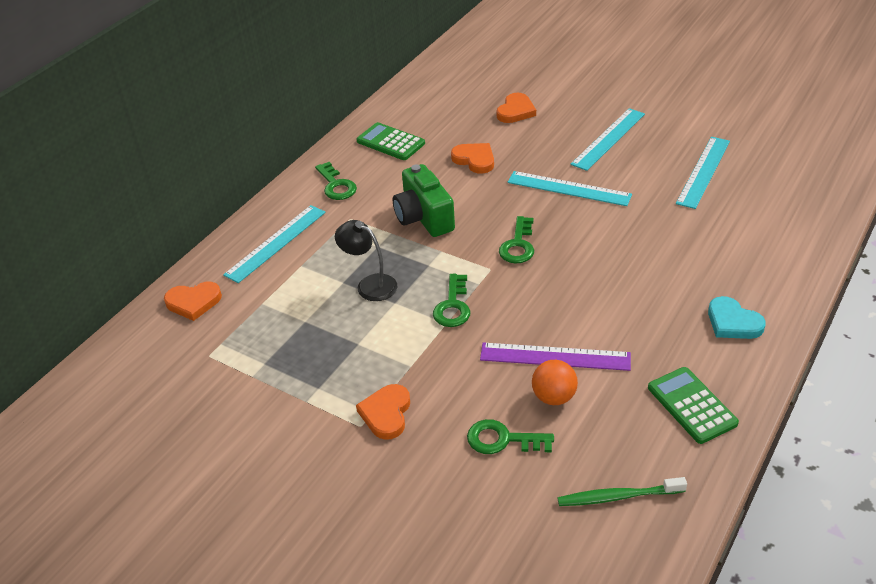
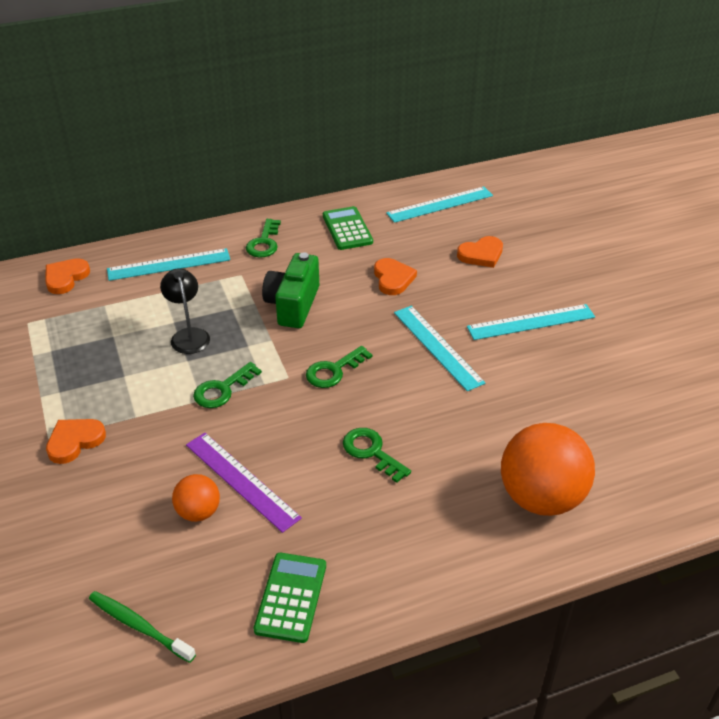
camera: 35 degrees right, 0 degrees up
orange heart [164,282,222,321] -> orange heart turned 90 degrees clockwise [45,258,90,294]
green key [467,419,554,454] -> green key moved to [343,428,411,483]
turquoise ruler [676,137,730,209] -> turquoise ruler moved to [386,187,493,223]
turquoise heart [708,296,766,339] -> none
none -> orange ball [501,423,595,516]

